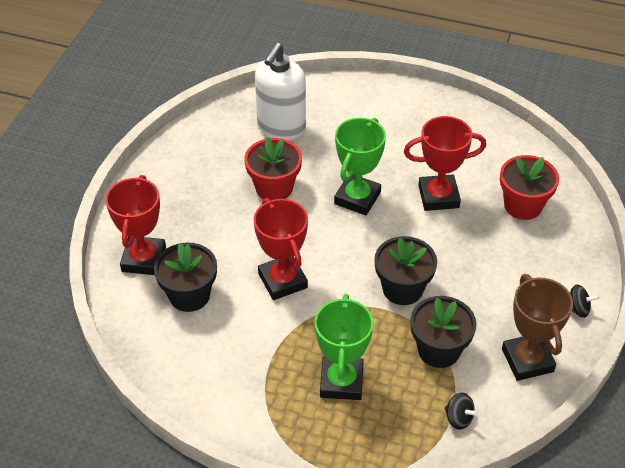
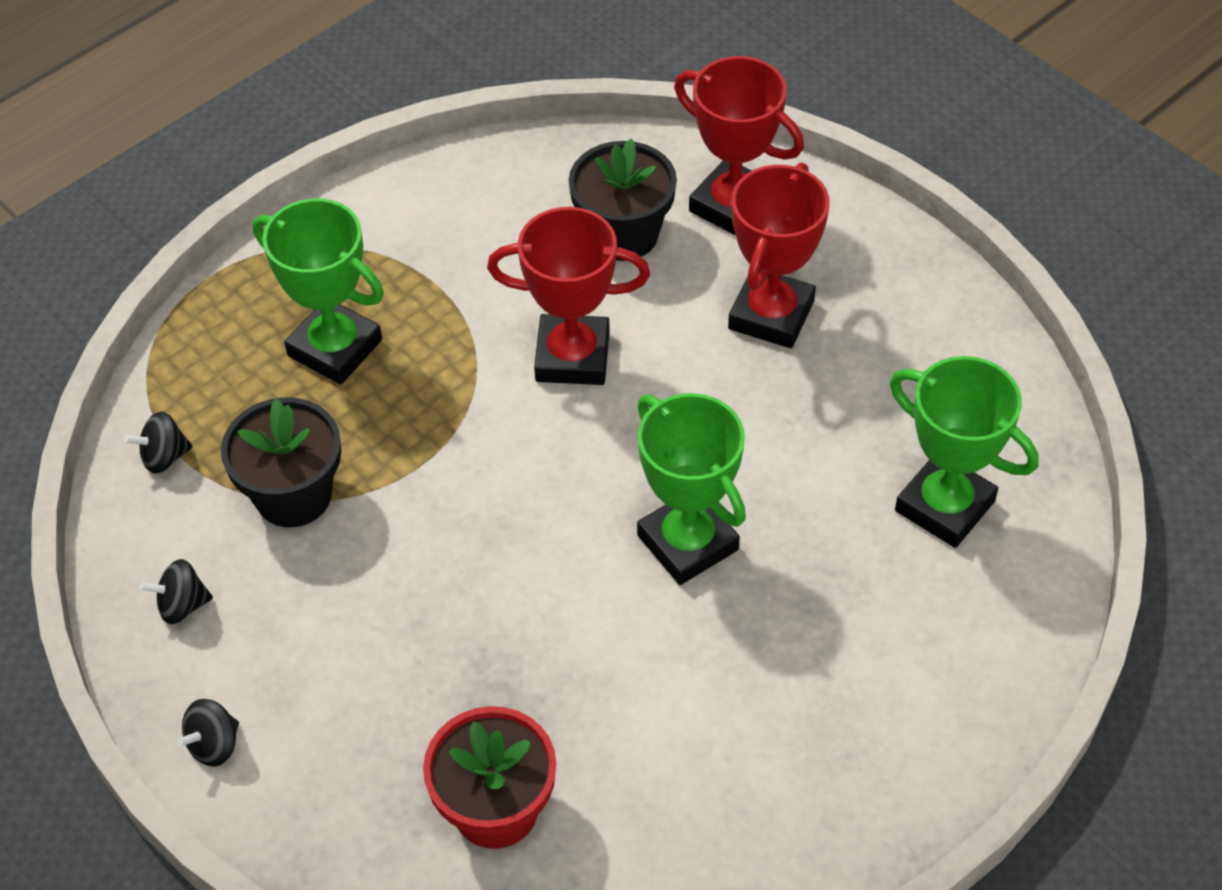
camera: 120 degrees right, 5 degrees up
red flower pot [244,137,302,200] -> none
white soap dispenser [255,43,306,141] -> green trophy [890,356,1039,548]
black flower pot [374,236,437,305] -> none
red trophy [404,116,486,211] -> red trophy moved to [728,162,830,348]
brown trophy [502,274,573,381] -> black spinning top [140,559,213,624]

